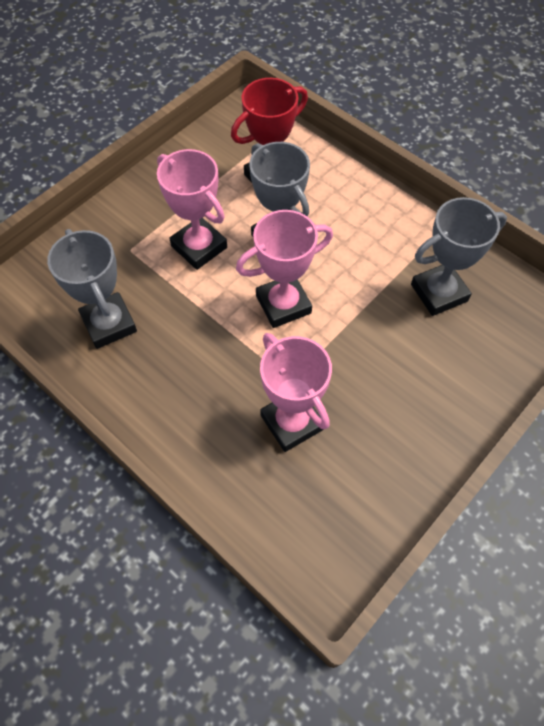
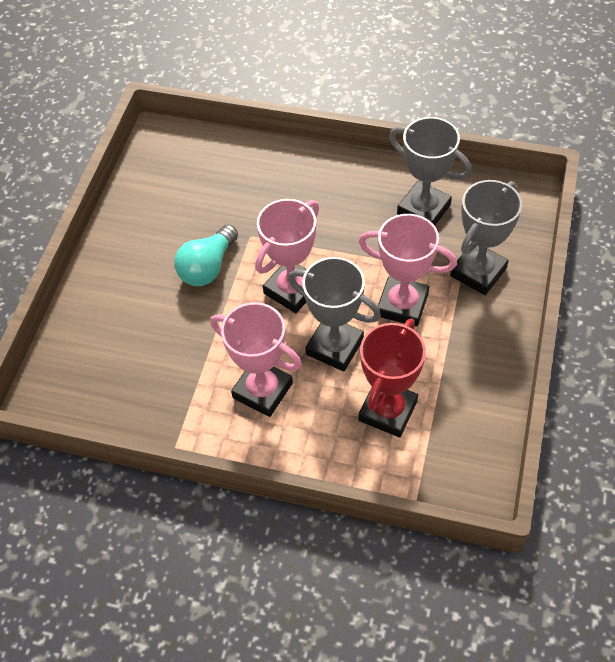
camera: 155 degrees right, 5 degrees down
pink trophy [260,333,332,452] -> pink trophy moved to [210,302,302,417]
grey trophy [411,197,507,316] -> grey trophy moved to [450,180,522,295]
none -> turquoise light bulb [174,224,238,286]

